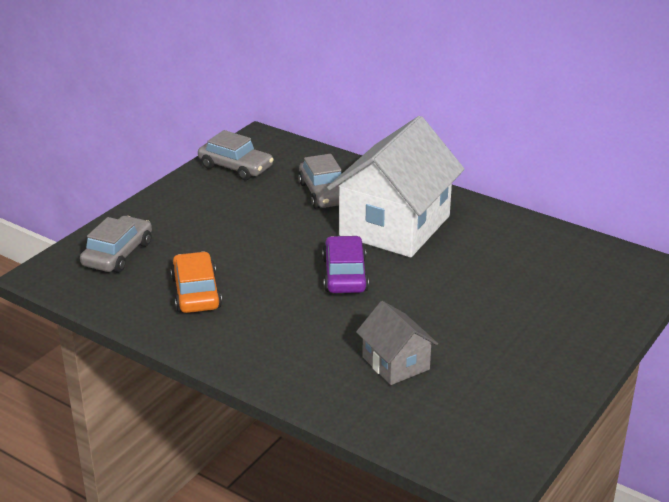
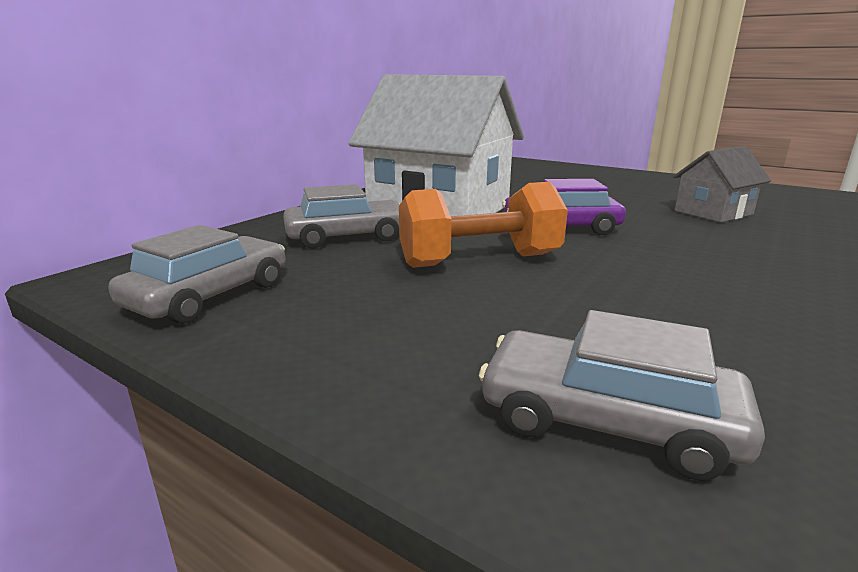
camera: 90 degrees left, 10 degrees down
orange car [171,252,222,313] -> none
none -> orange dumbbell [399,182,568,268]

